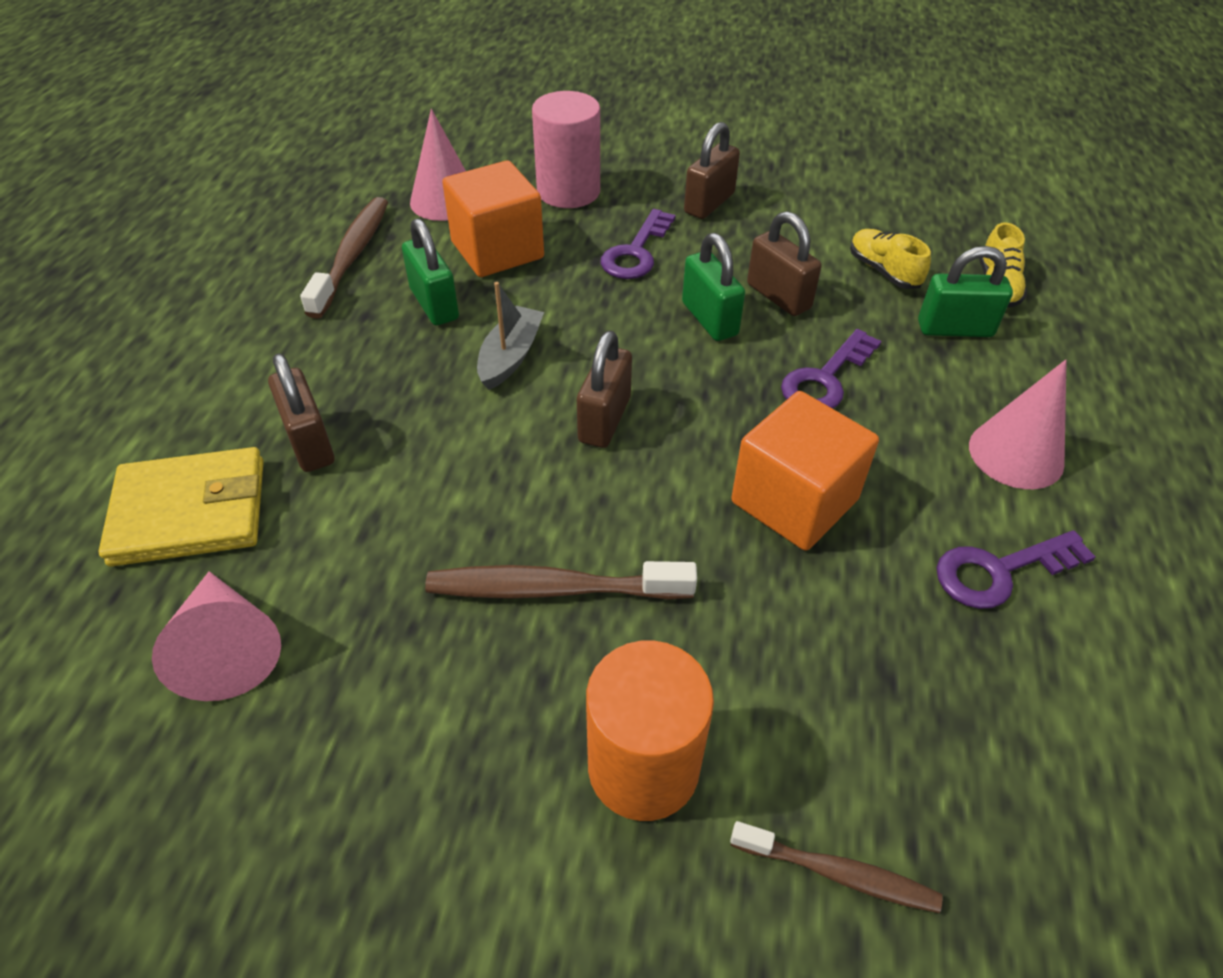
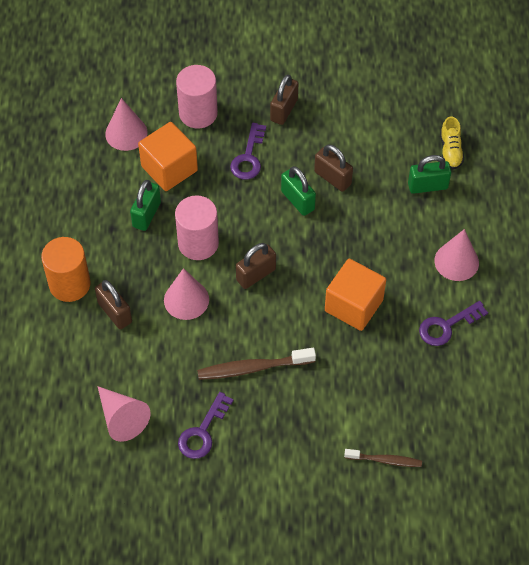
camera: 10 degrees left, 10 degrees up
yellow wallet [98,447,264,567] -> none
brown toothbrush [300,197,388,319] -> none
green padlock [402,218,459,325] -> green padlock turned 60 degrees clockwise [130,180,161,231]
grey boat [477,282,544,390] -> pink cylinder [175,195,219,260]
brown padlock [577,331,632,448] -> brown padlock turned 45 degrees clockwise [236,243,276,289]
orange cylinder [586,641,714,821] -> orange cylinder moved to [41,237,91,302]
purple key [781,329,881,409] -> purple key moved to [178,392,233,459]
yellow shoe [850,229,931,289] -> none
none -> pink cone [164,268,209,320]

